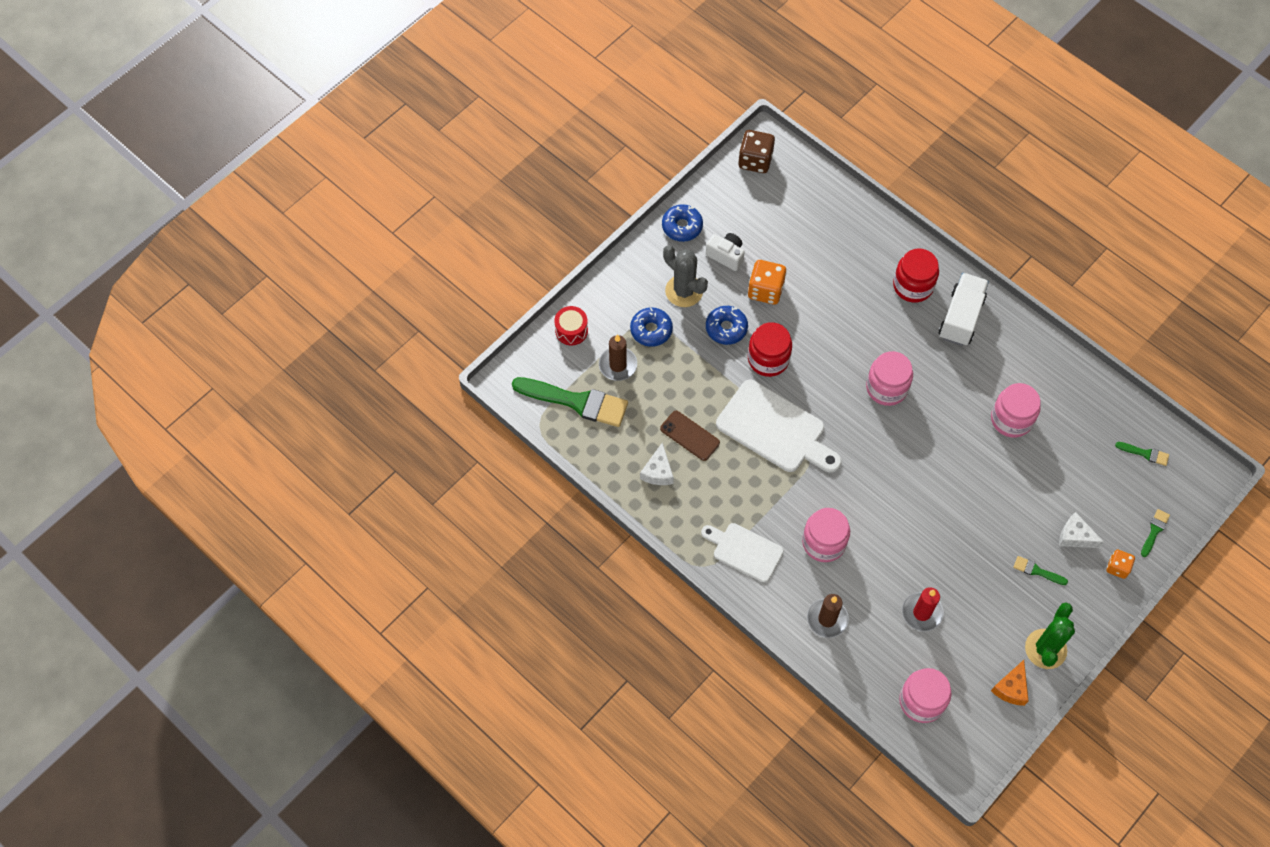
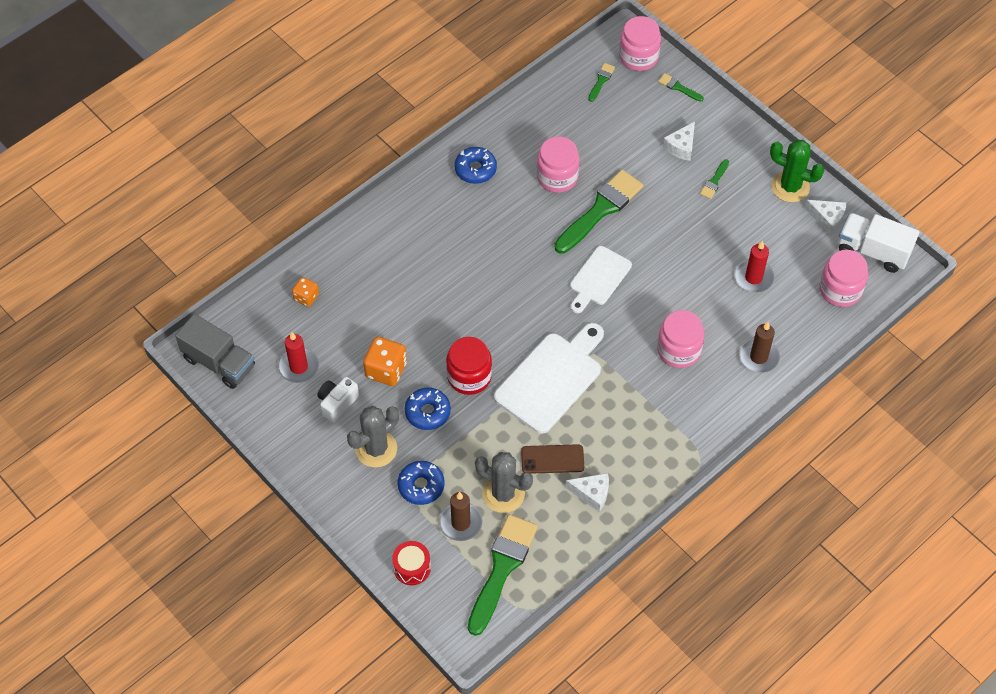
camera: 85 degrees left, 5 degrees down
brown phone [660,411,720,461] -> brown phone turned 45 degrees clockwise [521,444,584,474]
blue donut [662,204,703,242] -> blue donut moved to [454,147,497,184]
white cutting board [701,523,784,582] -> white cutting board moved to [570,246,632,313]
brown dice [738,130,775,173] -> grey truck [175,314,255,389]
pink jar [866,351,913,406] -> pink jar moved to [619,16,661,71]
red jar [893,248,939,303] -> none
white truck [939,273,989,346] -> white truck moved to [838,213,919,273]
orange cheese [991,660,1028,706] -> white cheese [805,200,846,235]
orange dice [1107,549,1135,579] -> orange dice moved to [292,277,319,307]
none -> red candle [278,332,319,383]
none -> grey cactus [475,452,533,513]
none -> green brush [554,170,643,254]

